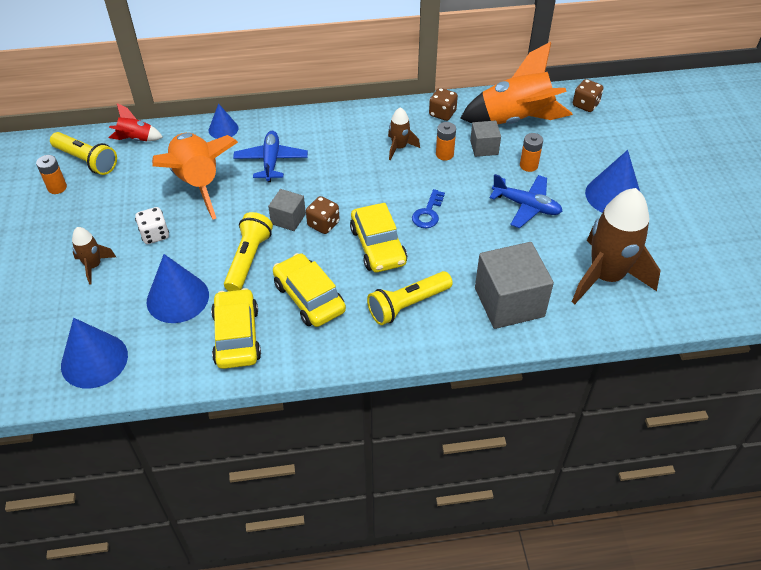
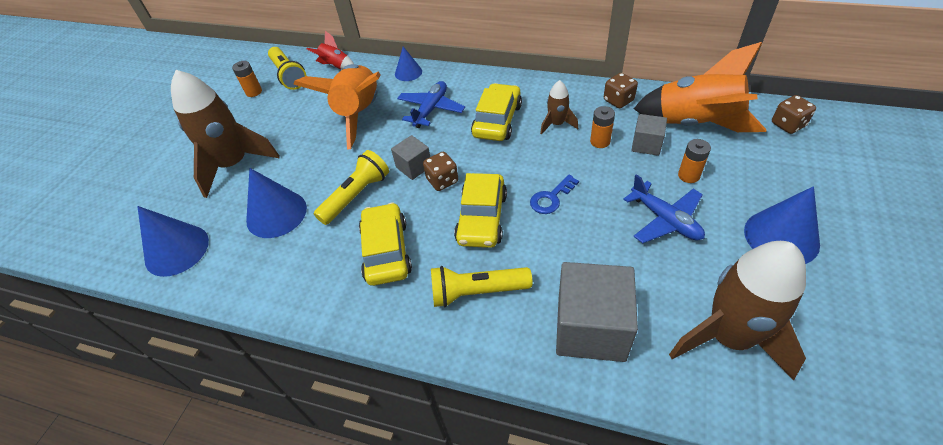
camera: 30 degrees right, 0 degrees up
brown rocket [72,227,116,285] -> brown rocket [171,70,280,198], size x2.11
white dice [135,207,169,244] -> none
yellow car [211,288,261,369] -> yellow car moved to [471,83,522,141]

